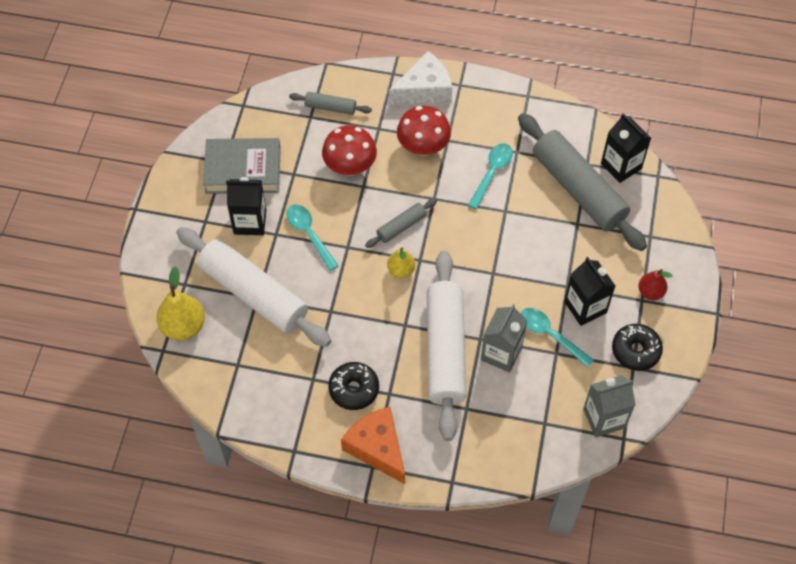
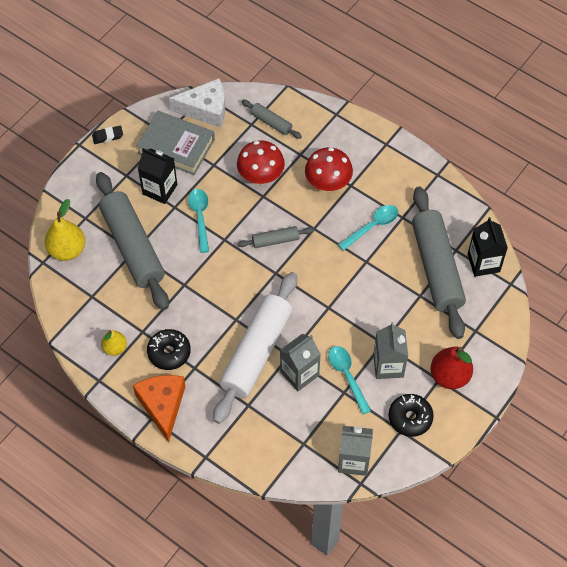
camera: 25 degrees right, 0 degrees up
white rolling pin [176,227,331,347] -> grey rolling pin [96,172,169,310]
yellow pear [387,248,415,278] -> yellow pear moved to [101,330,127,356]
white cheese [389,51,452,105] -> white cheese moved to [169,78,225,128]
black carton [564,257,615,326] -> grey carton [373,322,408,379]
red pear [638,269,672,300] -> red pear [430,346,473,389], size x1.64
none -> black eraser [92,126,123,144]

